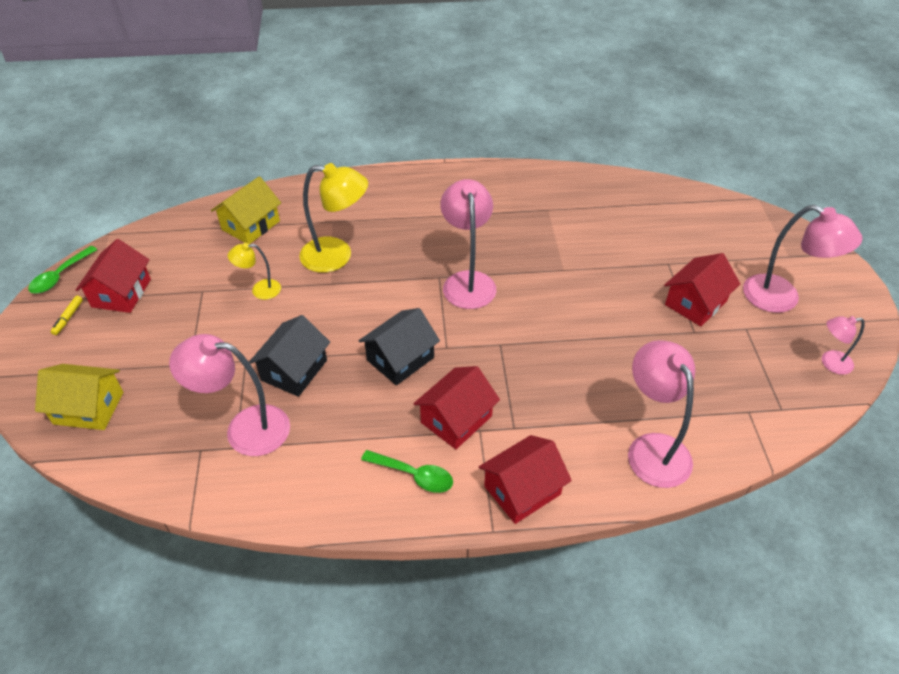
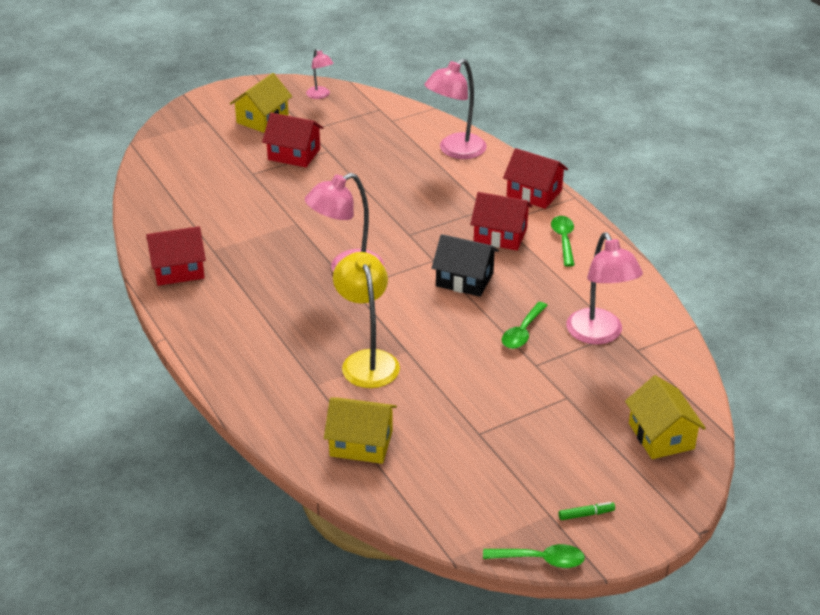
camera: 115 degrees left, 10 degrees down
yellow marker [51,296,83,335] -> green marker [559,502,615,520]
red house [76,239,151,313] -> red house moved to [146,226,206,286]
yellow lamp [228,243,281,300] -> none
black house [249,315,330,397] -> green spoon [502,302,548,349]
pink lamp [743,205,862,313] -> yellow house [230,73,292,133]

